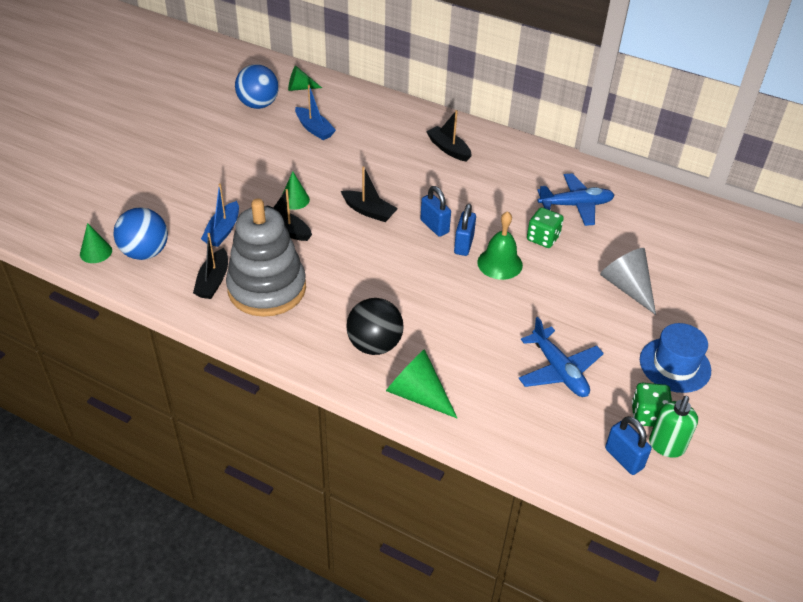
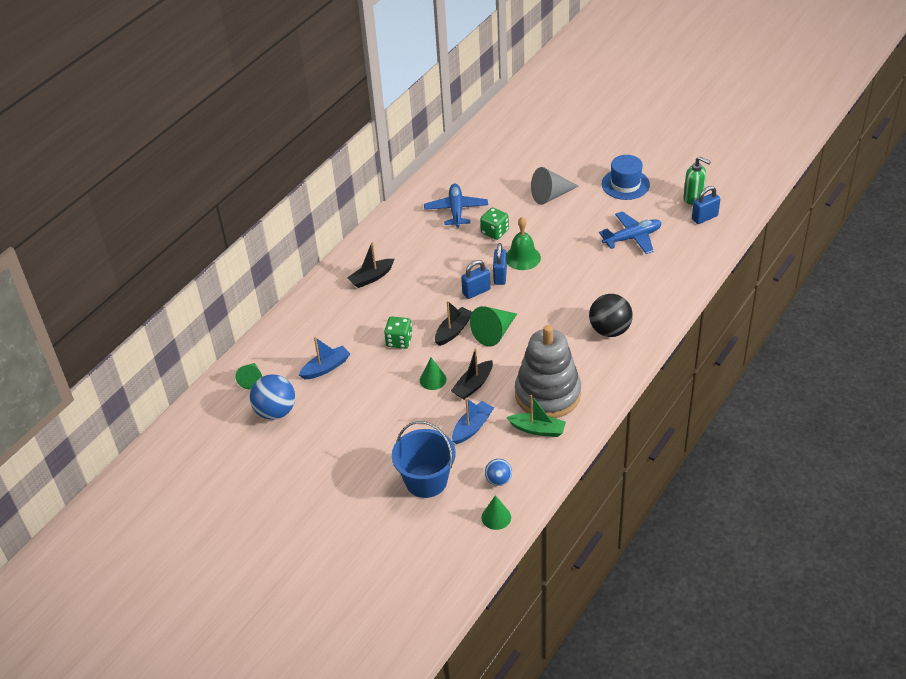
camera: 80 degrees left, 0 degrees up
blue ball [114,208,168,260] -> blue ball [485,459,512,486], size x0.57
black boat [193,233,228,299] -> green boat [506,395,566,437]
blue boat [201,183,239,247] -> blue boat turned 75 degrees counterclockwise [452,398,494,444]
green cone [386,349,457,418] -> green cone moved to [470,306,517,347]
blue padlock [454,204,476,256] -> blue padlock turned 75 degrees clockwise [493,243,507,285]
green dice [632,383,672,427] -> green dice moved to [384,316,413,349]
none -> blue bucket [392,421,456,498]

